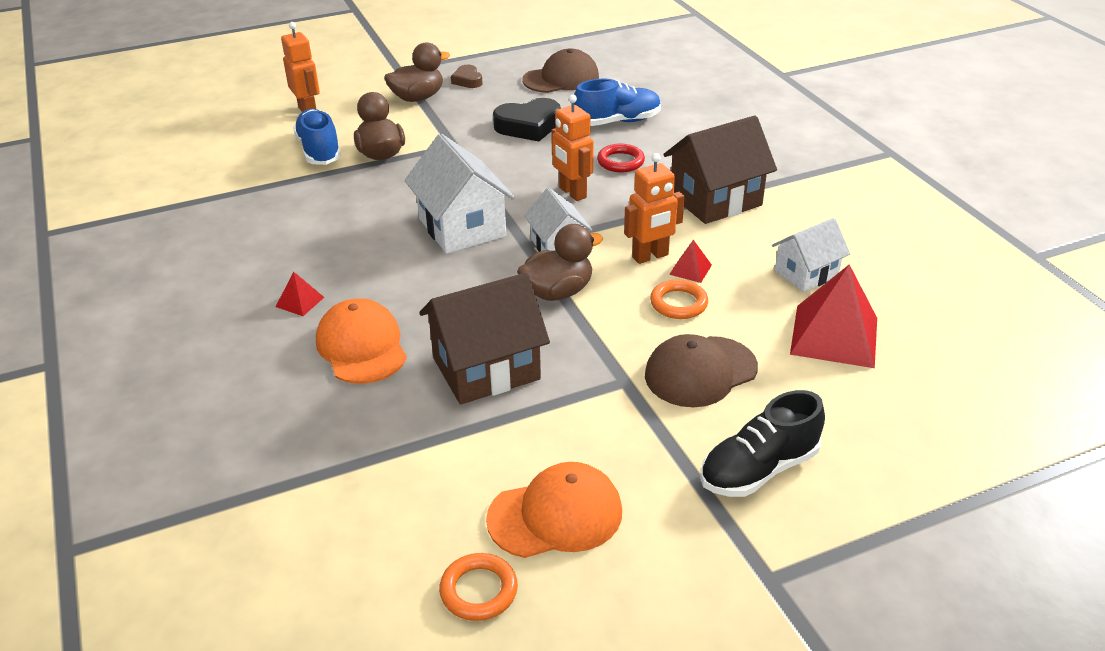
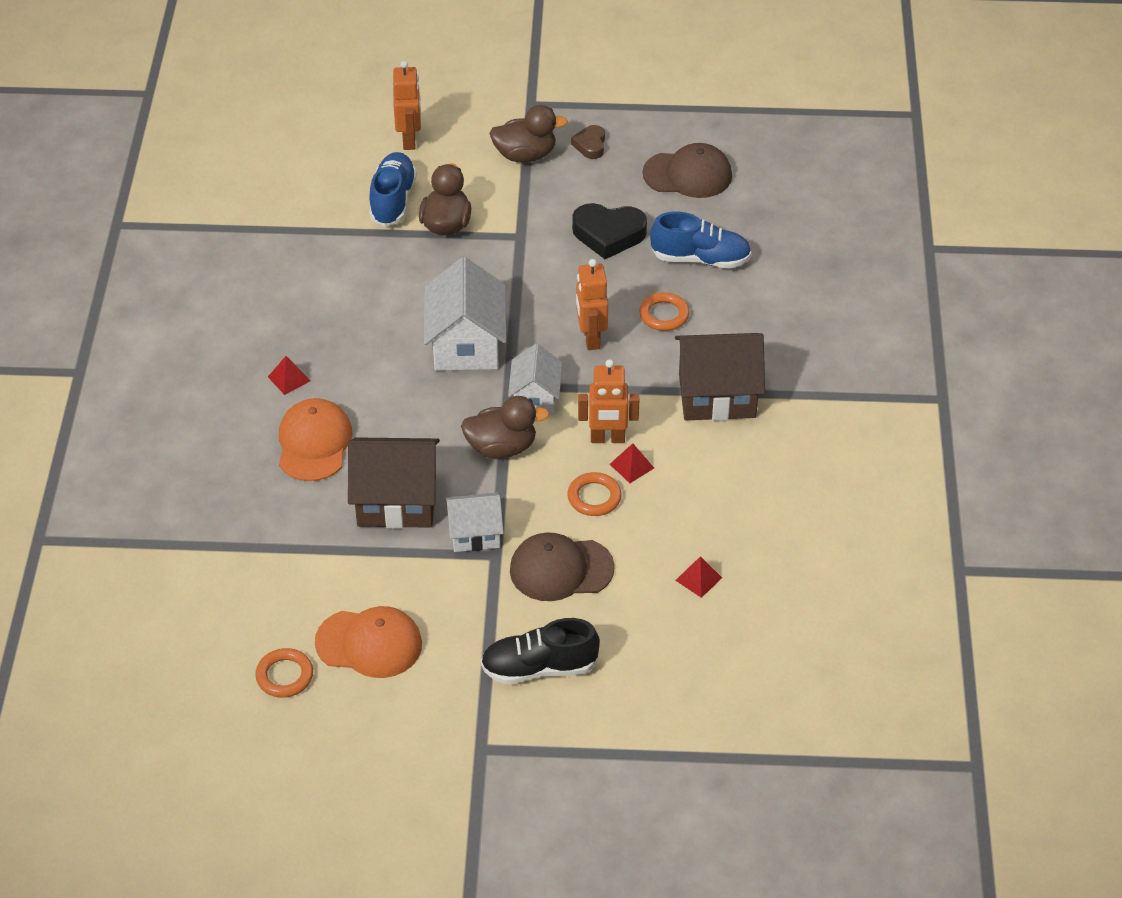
camera: 25 degrees right, 10 degrees up
red ring [597,144,645,172] -> orange ring [639,292,690,331]
white house [772,218,850,292] -> white house moved to [445,493,504,552]
red pyramid [790,265,877,368] -> red pyramid [675,556,722,598], size x0.45

